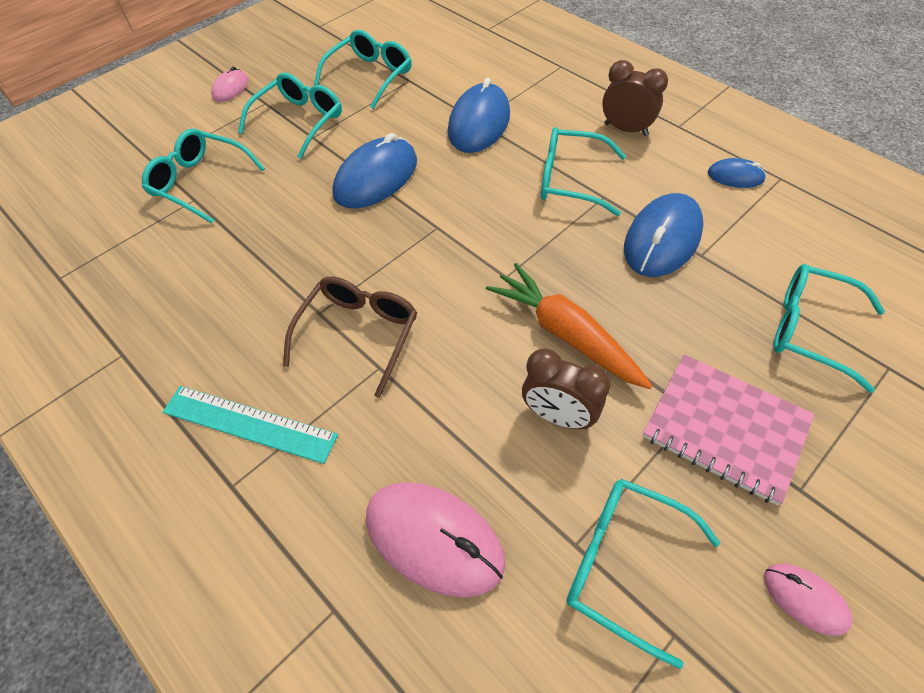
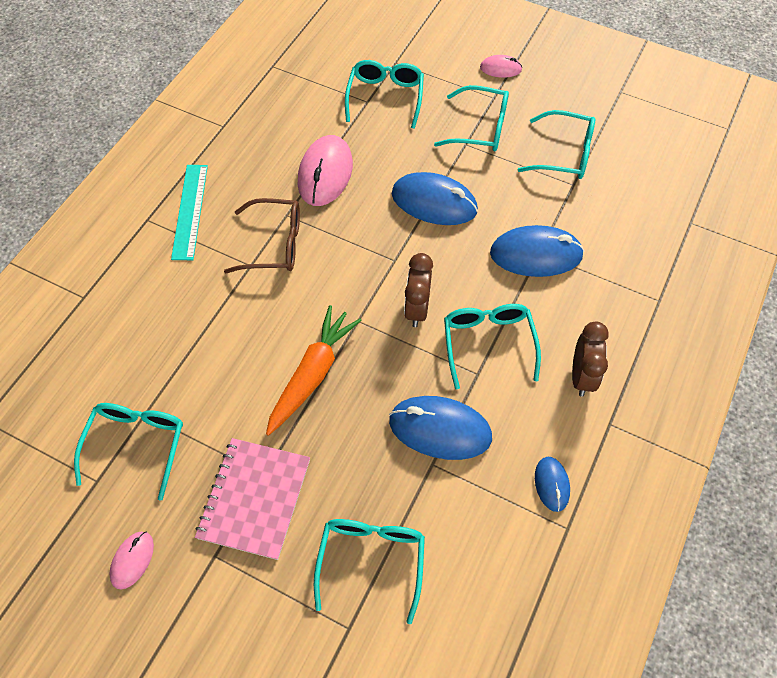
camera: 70 degrees right, 5 degrees up
pink mouse [366,482,505,597] -> pink mouse moved to [298,135,353,206]
brown clock [522,348,611,429] -> brown clock moved to [404,253,433,327]

